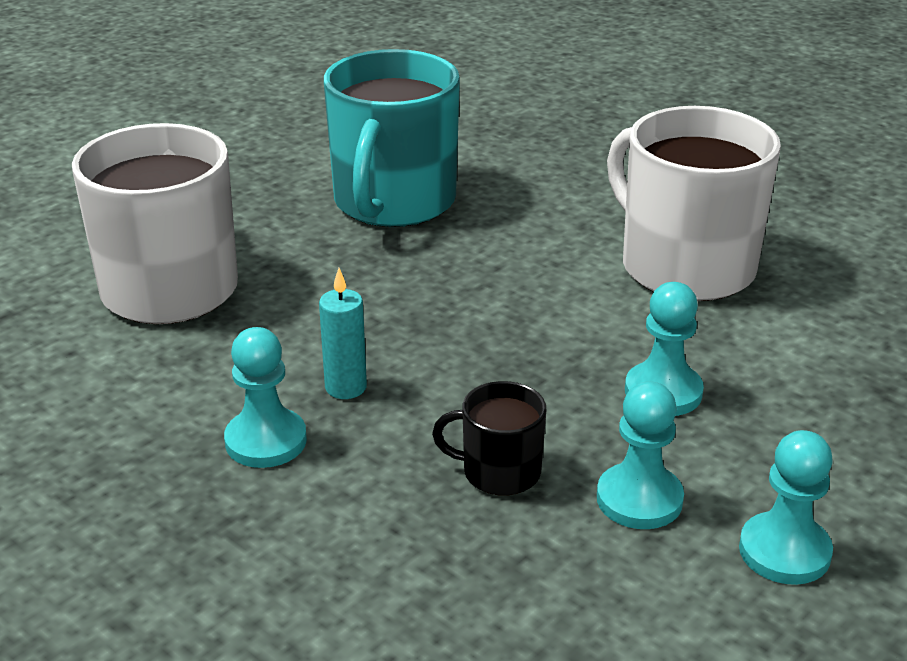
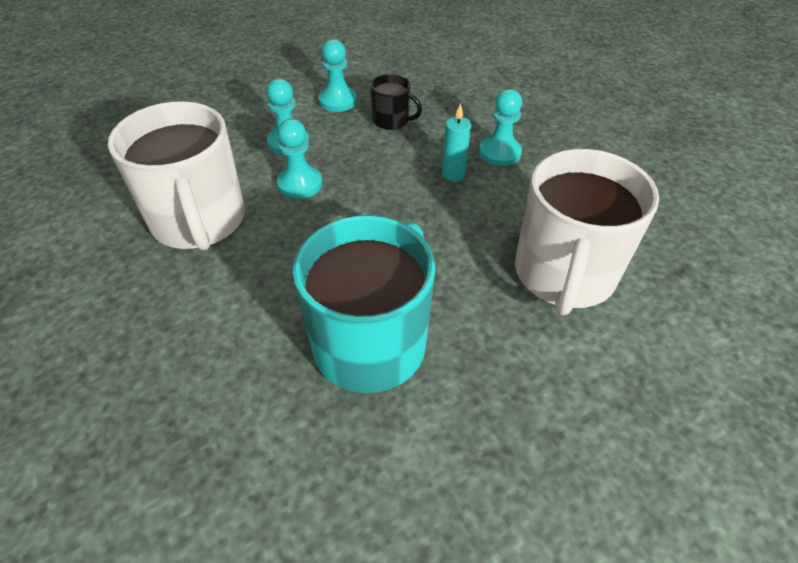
camera: 165 degrees left, 15 degrees up
turquoise pawn [739,430,833,585] -> turquoise pawn moved to [277,119,322,199]

